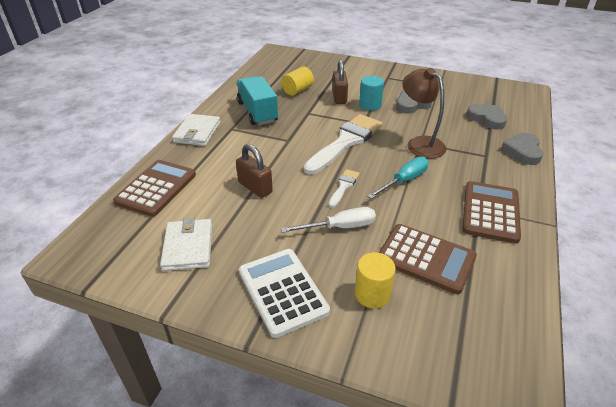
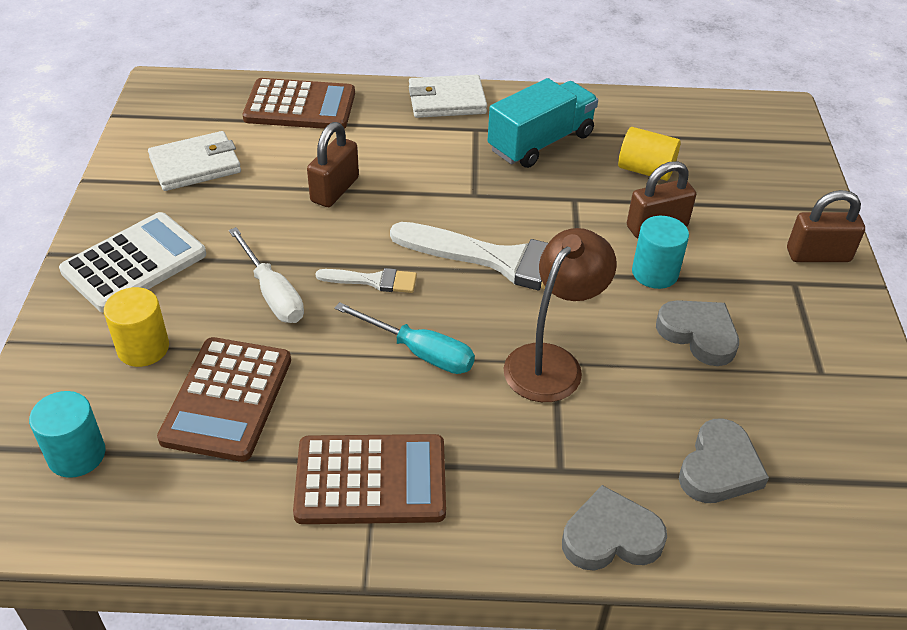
camera: 70 degrees right, 5 degrees up
none -> turquoise cylinder [29,391,106,478]
none -> brown padlock [787,190,865,262]

